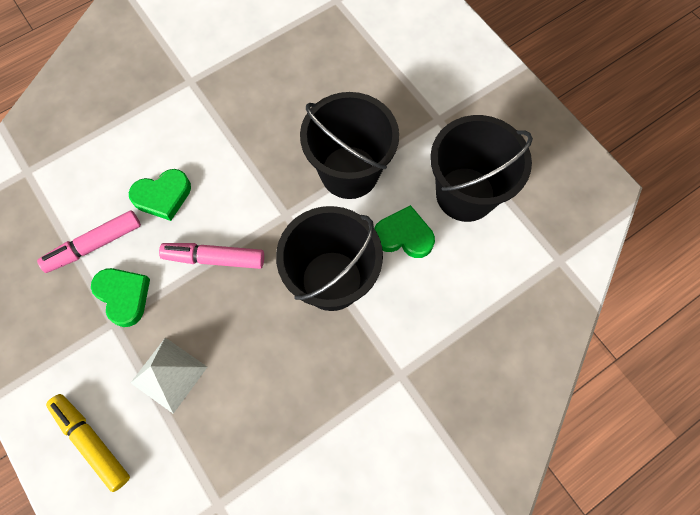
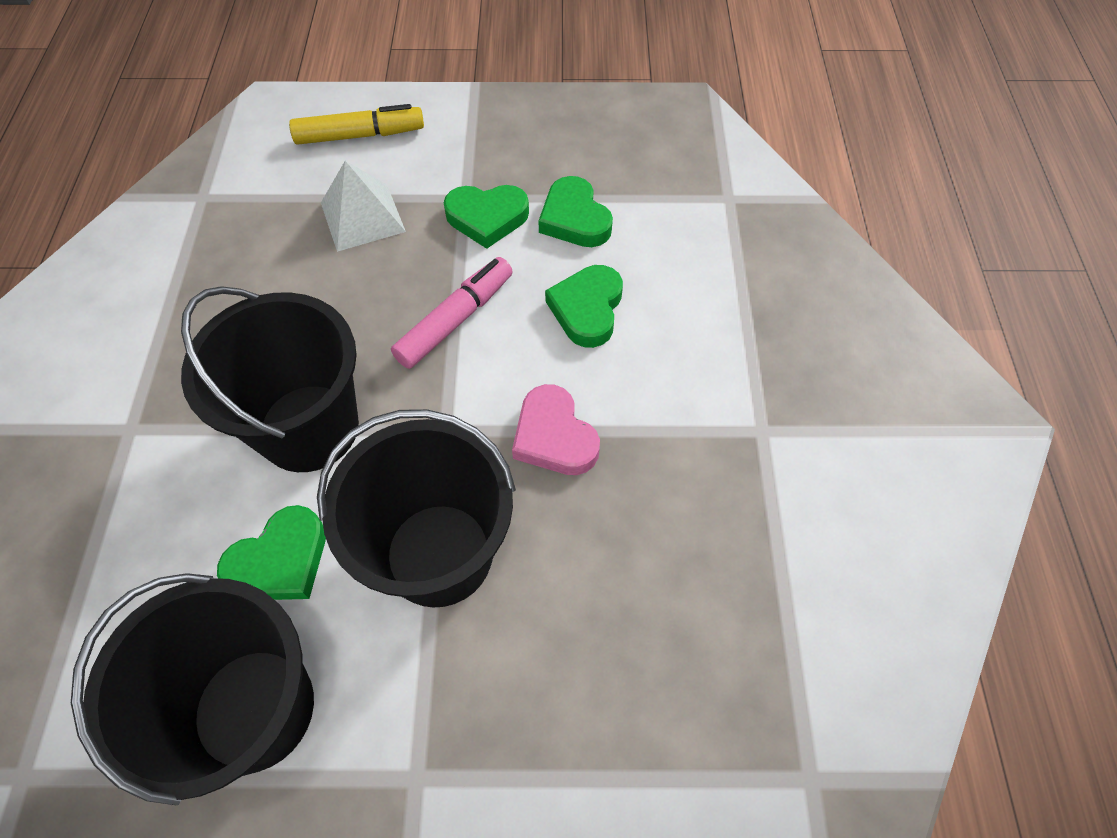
camera: 125 degrees right, 10 degrees down
pink marker [37,210,141,273] -> green heart [538,176,613,247]
none -> pink heart [512,384,600,475]

